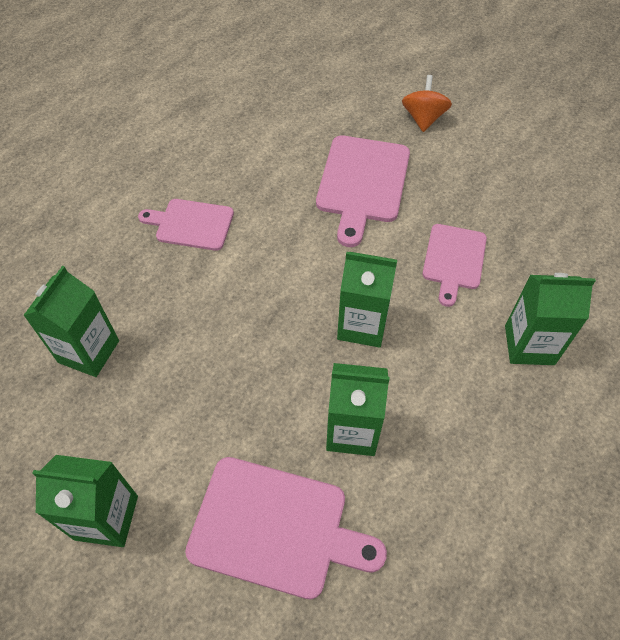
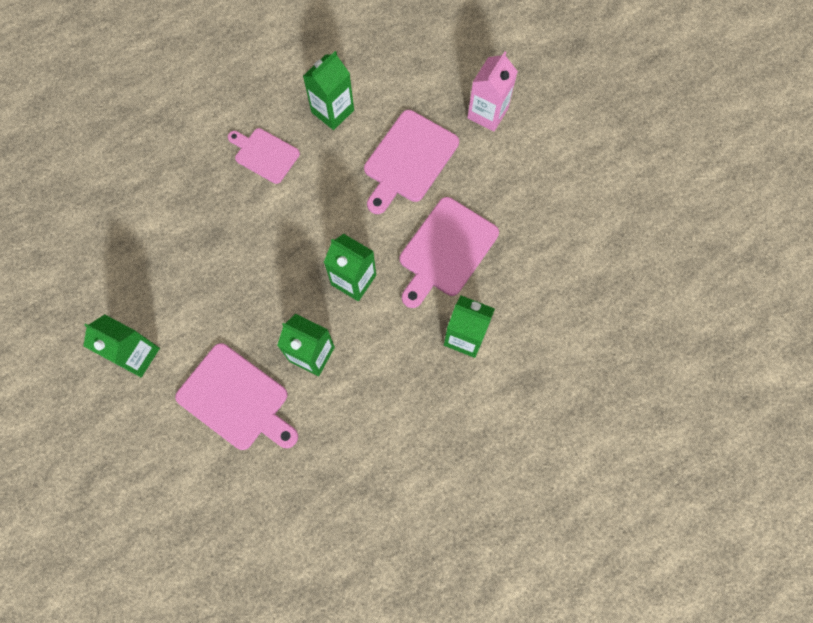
camera: 20 degrees right, 15 degrees up
green carton [23,266,119,377] -> green carton moved to [303,51,354,130]
orange spinning top [402,75,452,132] -> pink carton [467,52,518,131]
pink cutting board [422,224,487,307] -> pink cutting board [400,197,499,308], size x1.56

